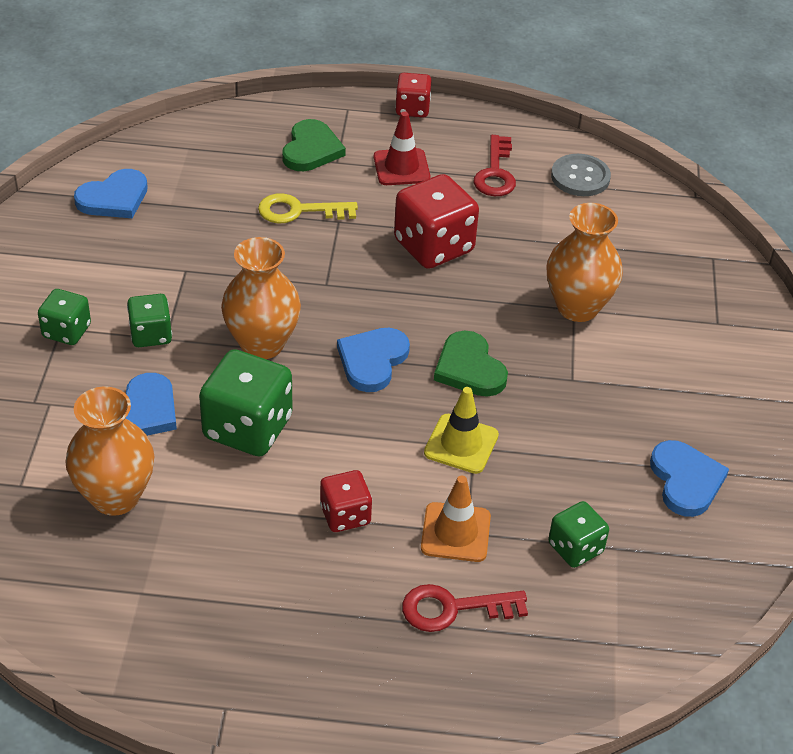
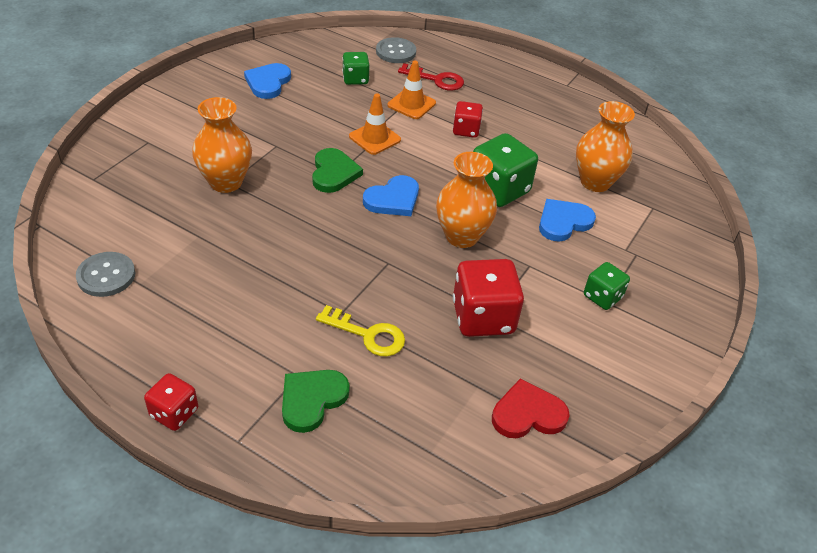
camera: 155 degrees left, 0 degrees up
blue heart [74,169,148,218] -> red heart [492,378,570,438]
green dice [127,294,172,347] -> none
red traffic cone [374,112,430,185] -> none
red dice [394,174,479,269] -> red dice moved to [453,259,524,337]
yellow traffic cone [424,387,499,474] -> orange traffic cone [349,93,401,155]
red key [474,135,516,196] -> none
none -> grey button [376,37,416,63]

